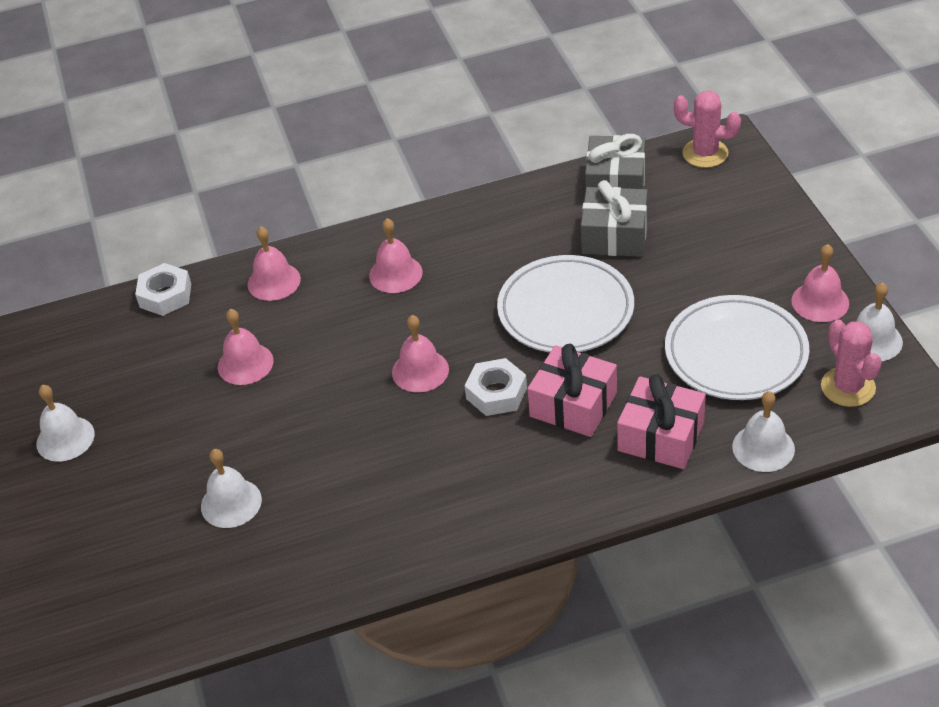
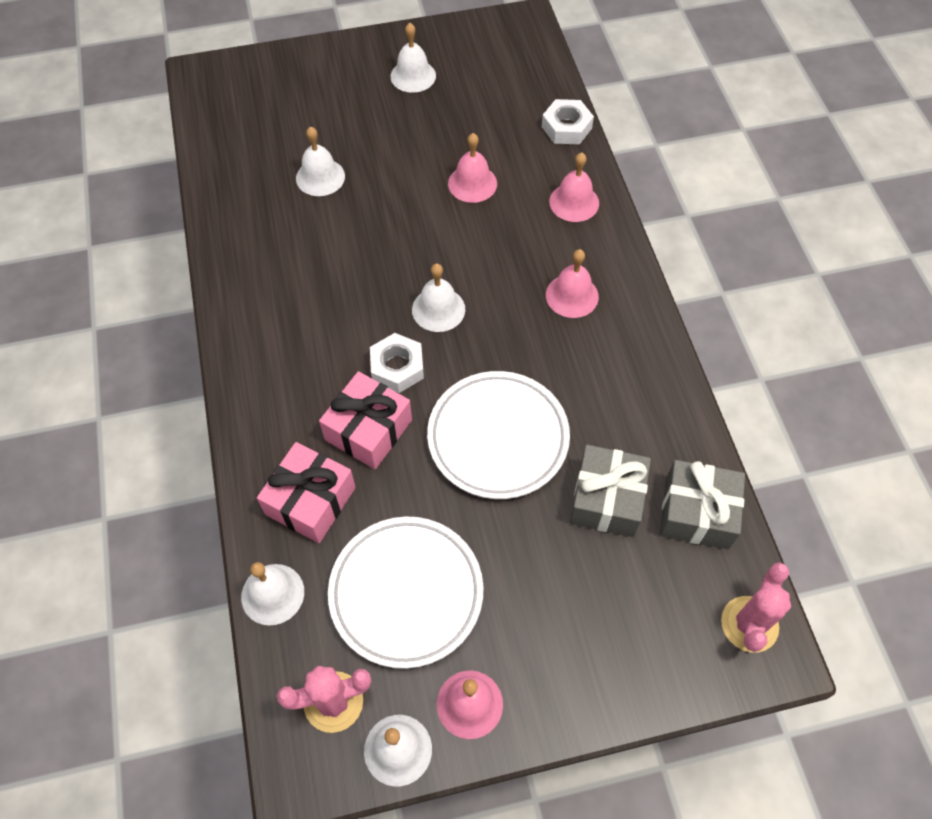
camera: 90 degrees right, 15 degrees up
pink bell [392,315,449,392] -> white bell [412,264,465,332]

